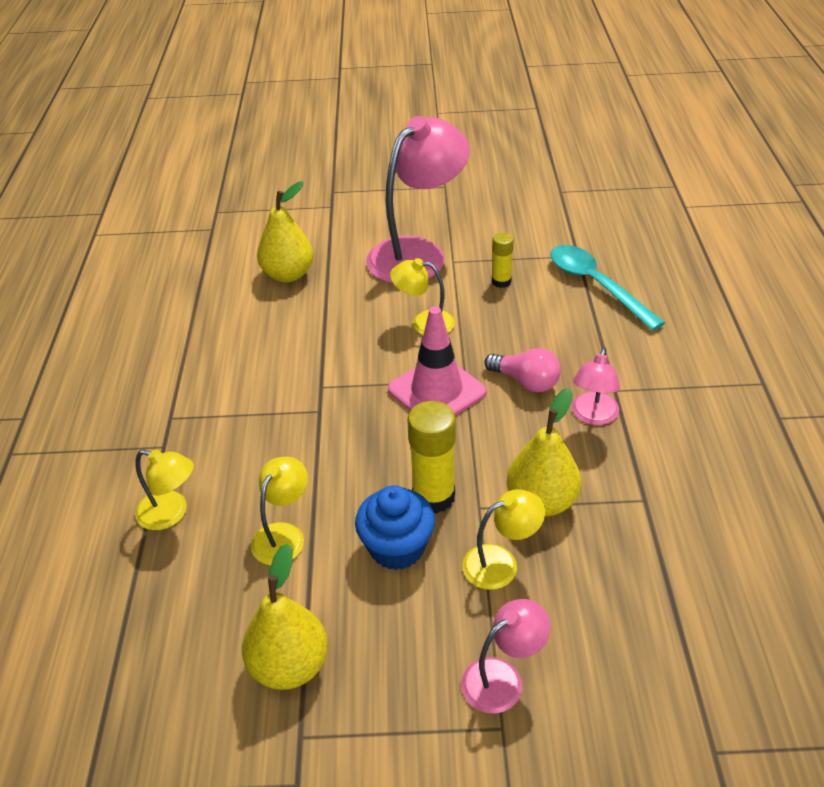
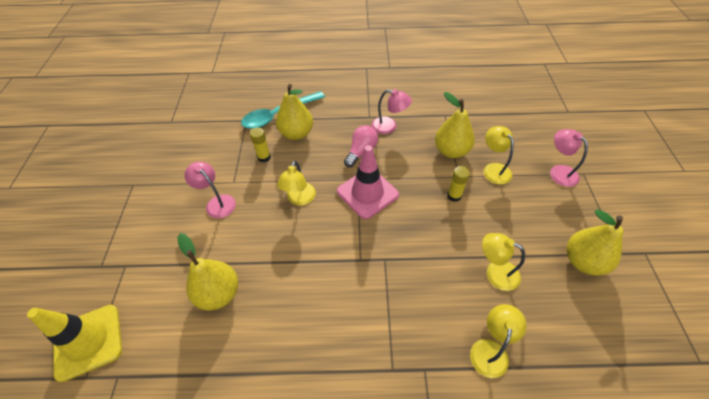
camera: 90 degrees left, 10 degrees up
blue cupcake [355,485,435,570] -> none
pink lamp [366,116,470,283] -> pink lamp [184,162,236,218], size x0.49
yellow glue stick [407,401,456,514] -> yellow glue stick [447,166,470,202], size x0.58
none -> yellow traffic cone [27,305,122,382]
none -> yellow pear [276,84,313,140]

